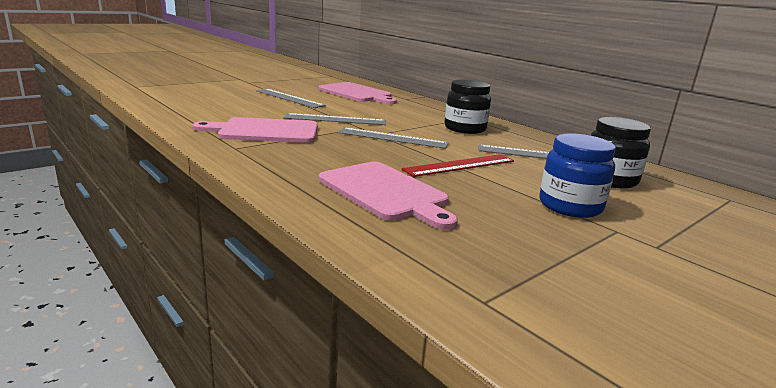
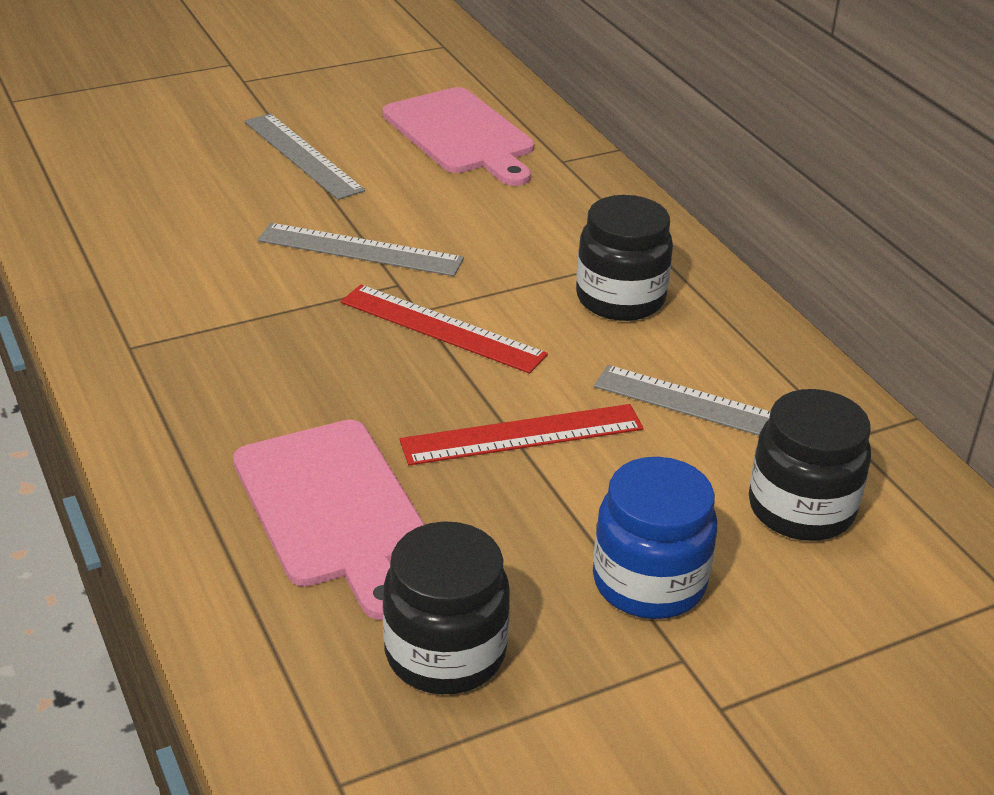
camera: 15 degrees right, 15 degrees up
pink cutting board [193,117,318,143] -> none
grey ruler [338,127,449,149] -> red ruler [341,285,548,374]
none -> black jar [383,521,510,694]

